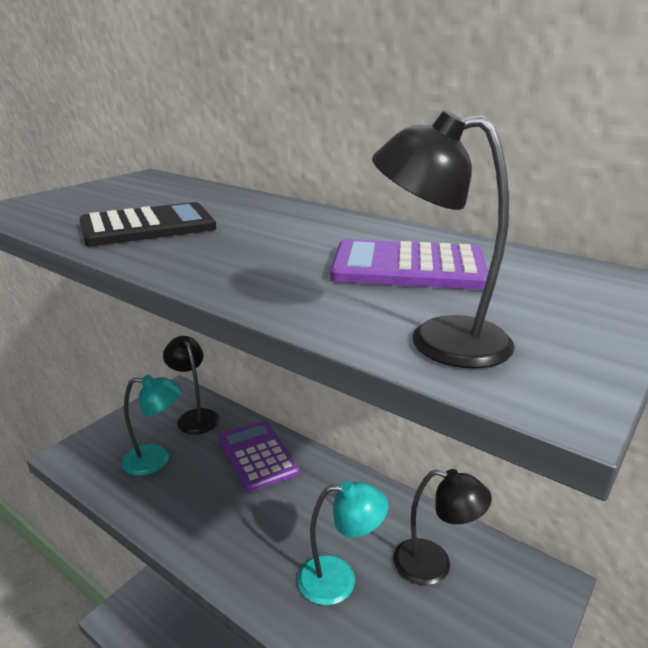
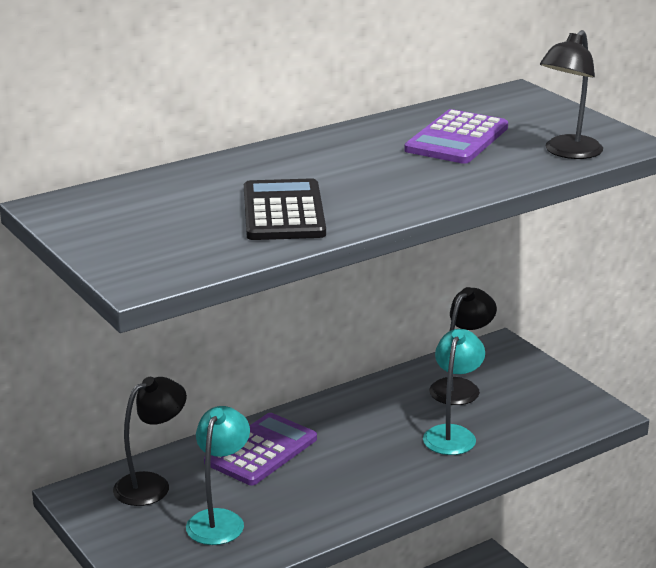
camera: 70 degrees left, 0 degrees up
black lamp [163,336,219,435] -> black lamp turned 150 degrees clockwise [113,377,187,506]
purple calculator [218,421,300,492] -> purple calculator turned 135 degrees clockwise [204,413,317,485]

